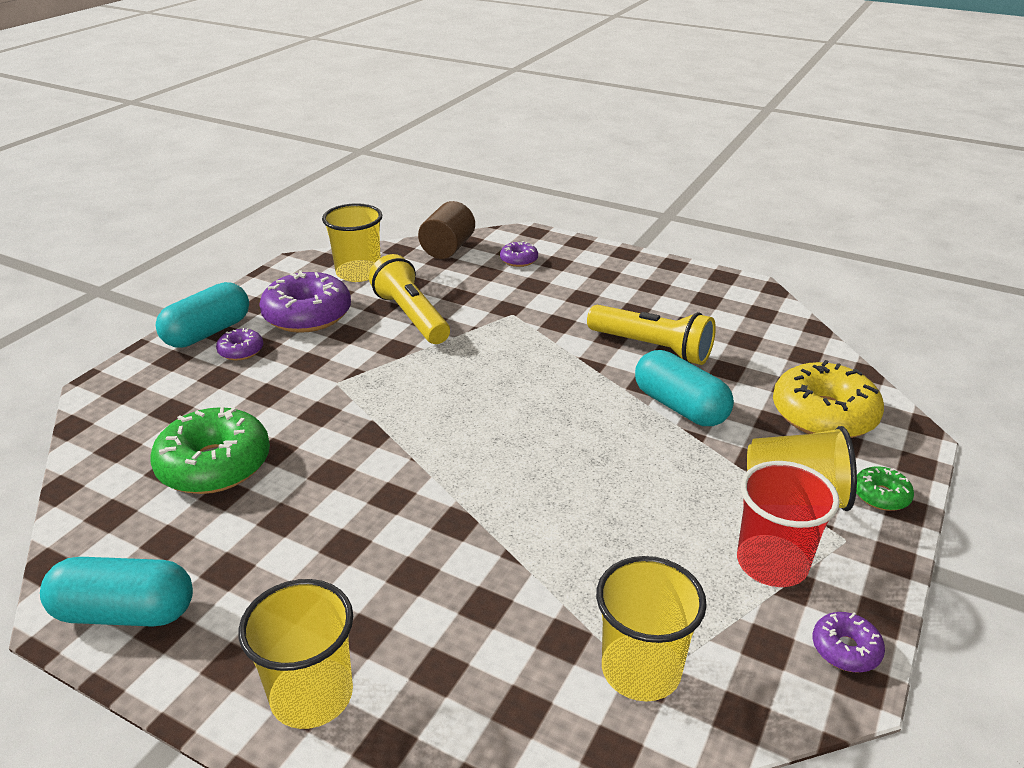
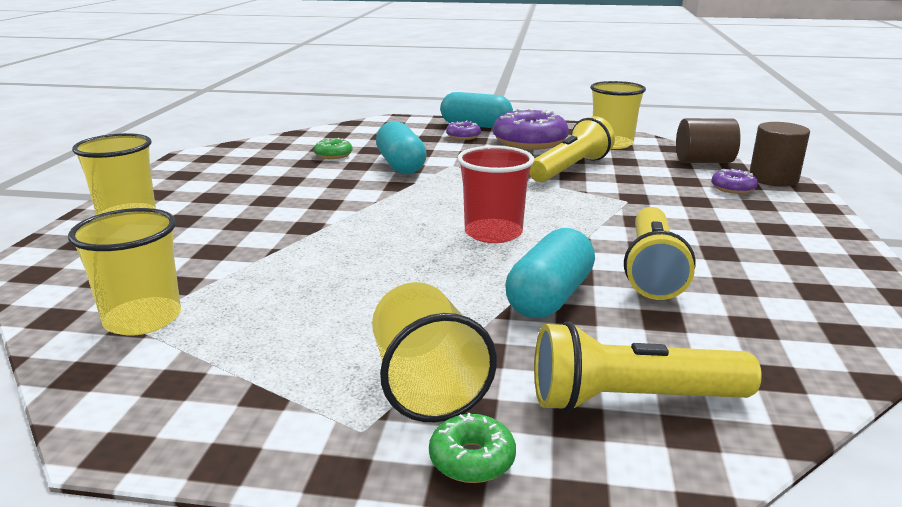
camera: 70 degrees right, 10 degrees down
turquoise capsule [40,557,193,627] -> turquoise capsule moved to [376,121,427,174]
green donut [150,407,270,494] -> green donut [314,138,353,159], size x0.48
red cup [737,461,840,587] -> red cup moved to [457,146,534,243]
yellow donut [773,360,884,438] -> yellow flashlight [534,322,762,412]
purple donut [813,612,885,673] -> none
none -> brown cylinder [749,122,810,187]

